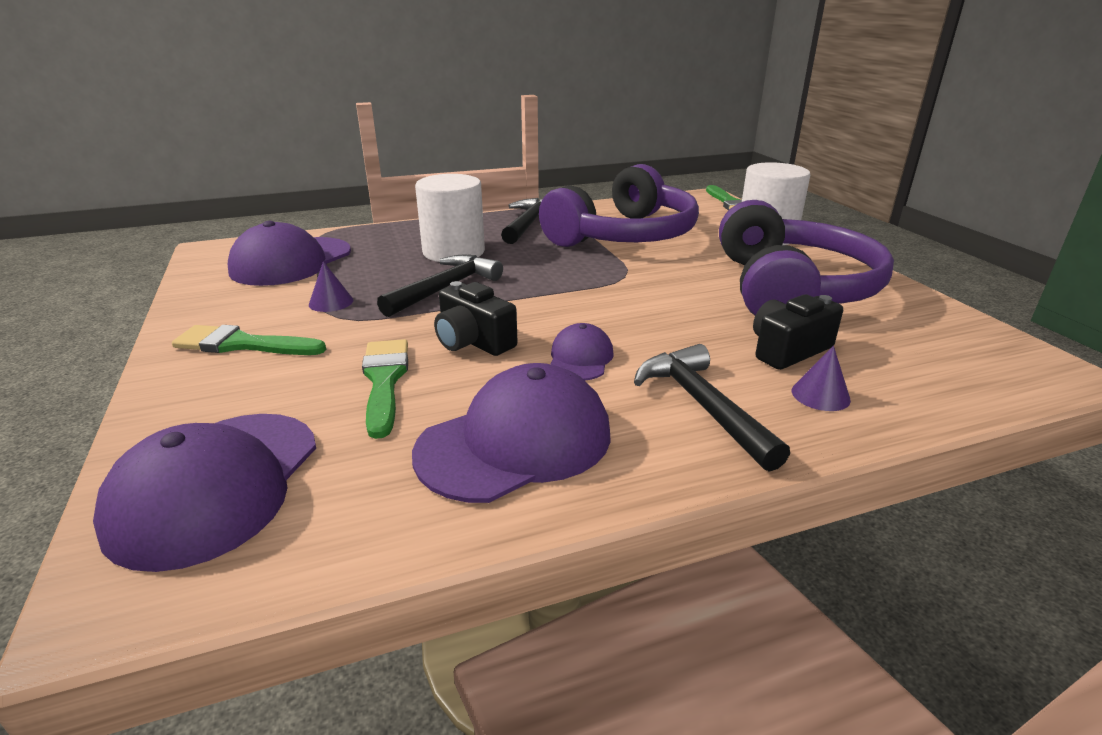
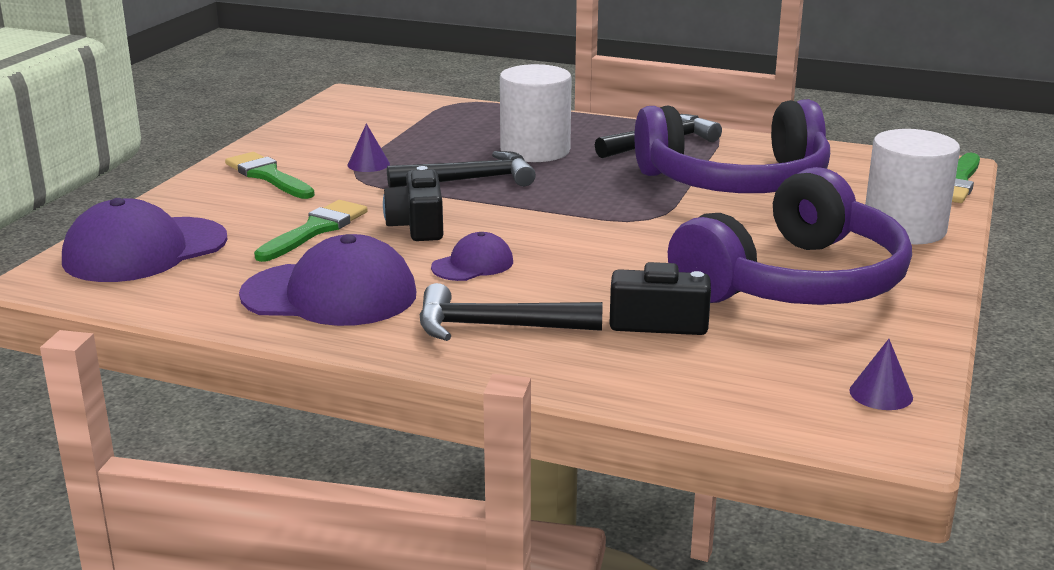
camera: 40 degrees right, 5 degrees down
purple cap [227,221,351,286] -> none
black hammer [634,344,790,472] -> black hammer turned 105 degrees counterclockwise [419,283,603,341]
purple cone [792,346,851,411] -> purple cone moved to [849,339,913,410]

